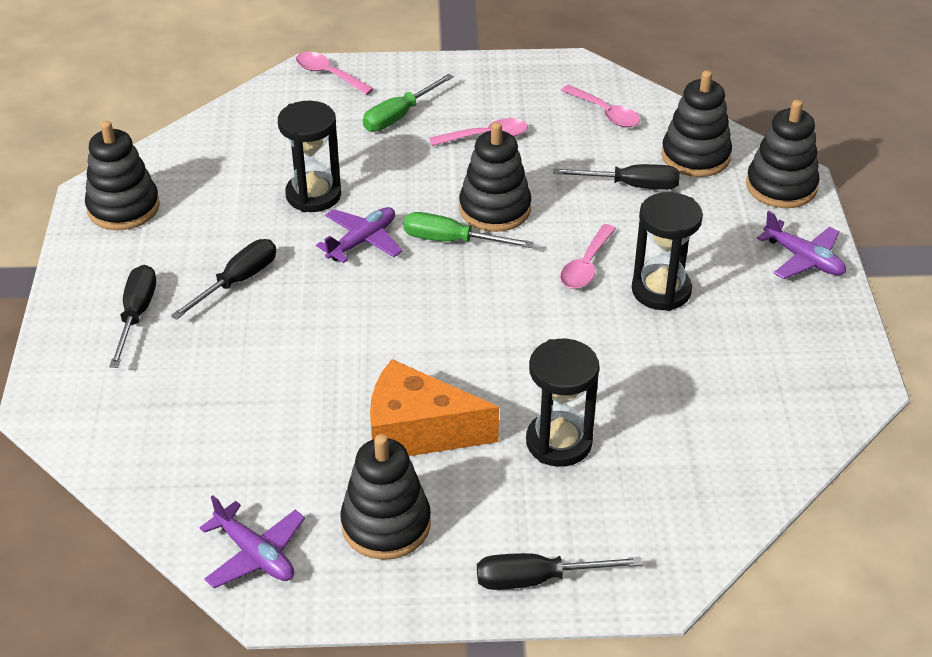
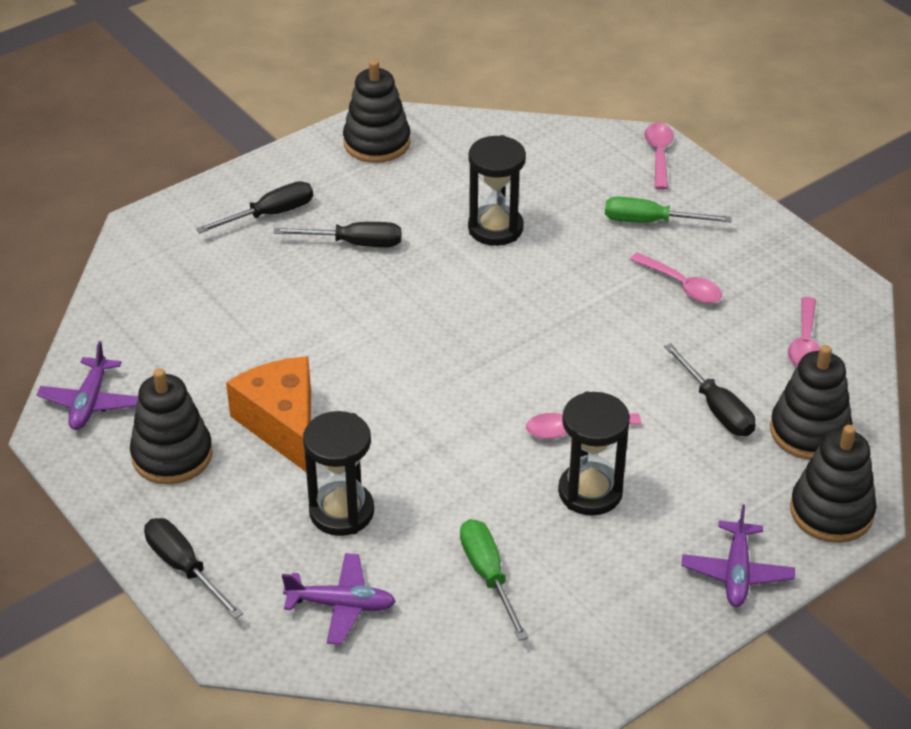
camera: 55 degrees right, 0 degrees up
purple plane [316,207,402,263] -> purple plane moved to [282,553,396,645]
green screwdriver [403,212,533,248] -> green screwdriver moved to [460,519,528,641]
black stacking toy [459,122,531,232] -> none

